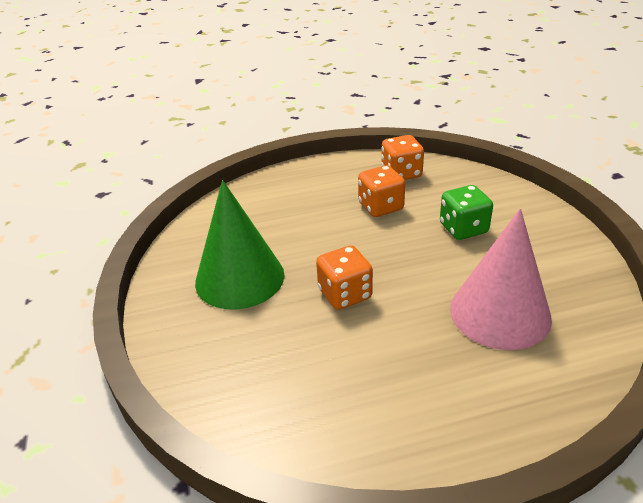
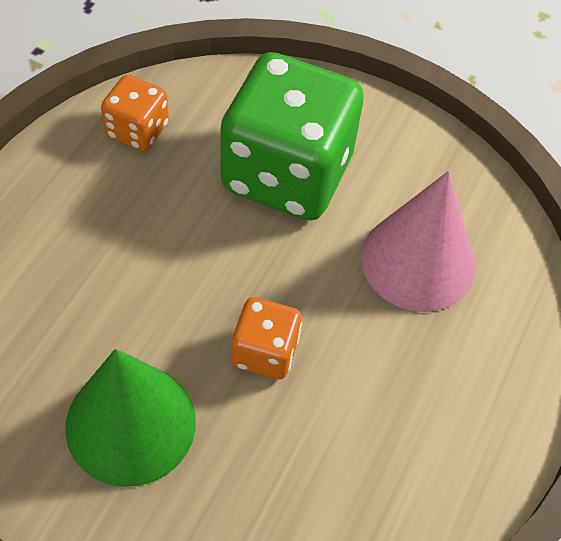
camera: 55 degrees left, 20 degrees up
orange dice [358,165,405,217] -> none
green dice [440,185,493,240] -> green dice [220,52,364,220], size x2.13

